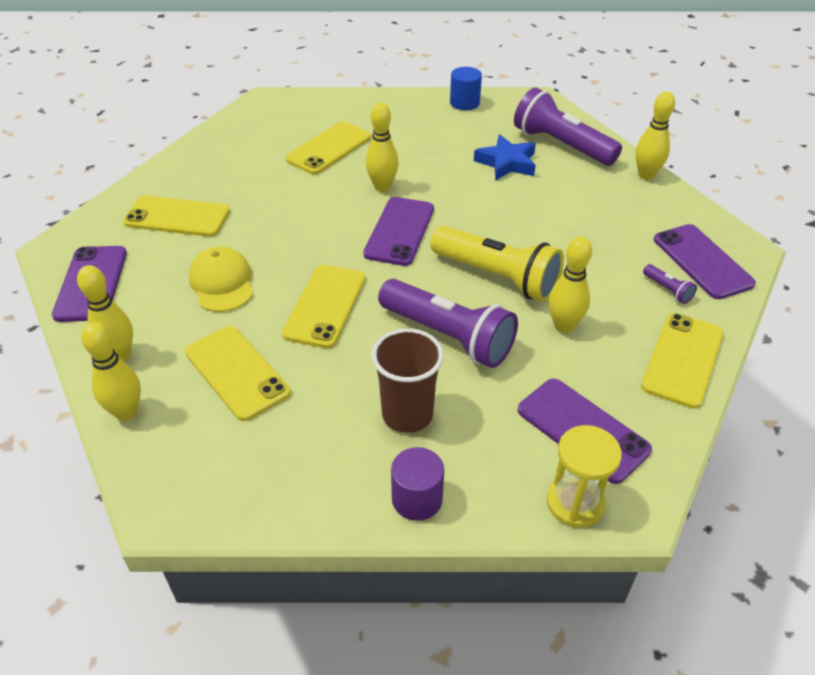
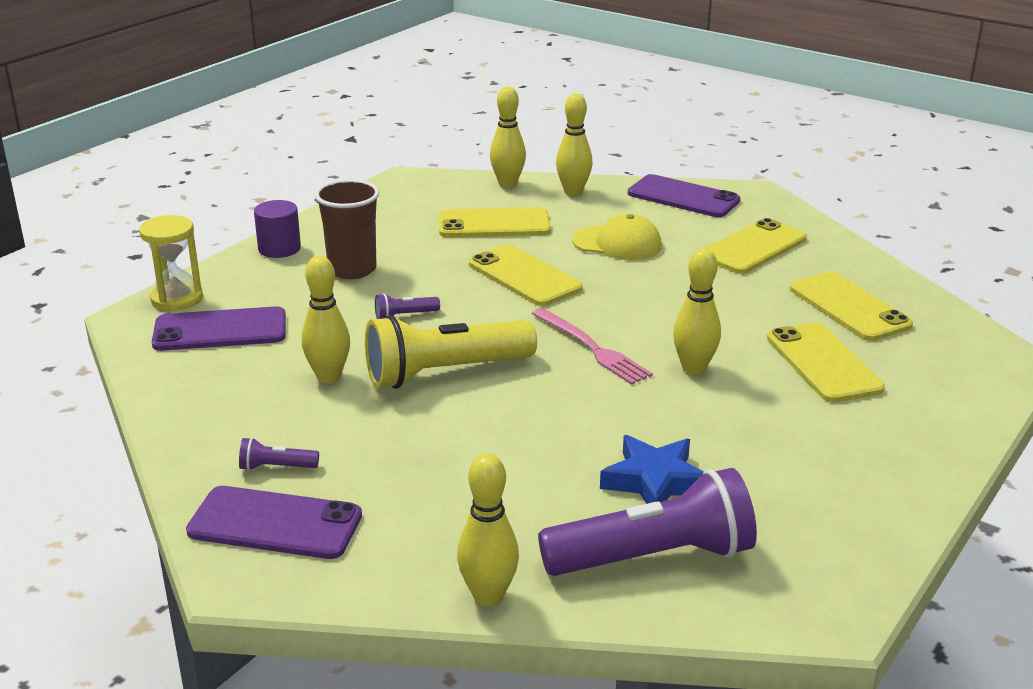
camera: 125 degrees right, 15 degrees down
purple phone [363,197,434,266] -> pink fork [532,308,653,385]
purple flashlight [378,279,518,368] -> purple flashlight [375,293,440,319], size x0.41
blue cylinder [450,67,482,110] -> none
yellow phone [641,313,724,409] -> yellow phone moved to [790,272,913,341]

